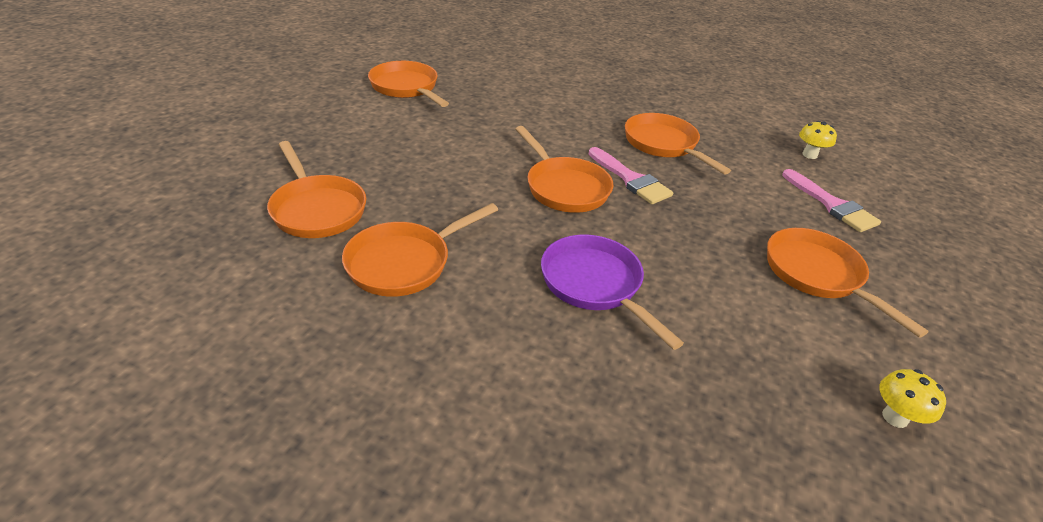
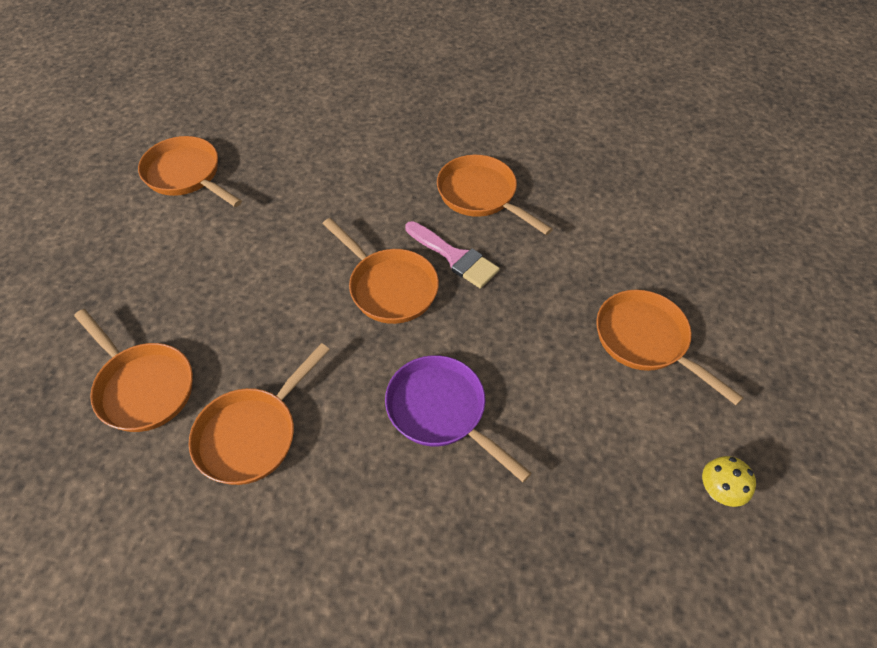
camera: 10 degrees left, 15 degrees up
pink brush [782,169,881,232] -> none
yellow mushroom [799,121,837,159] -> none

